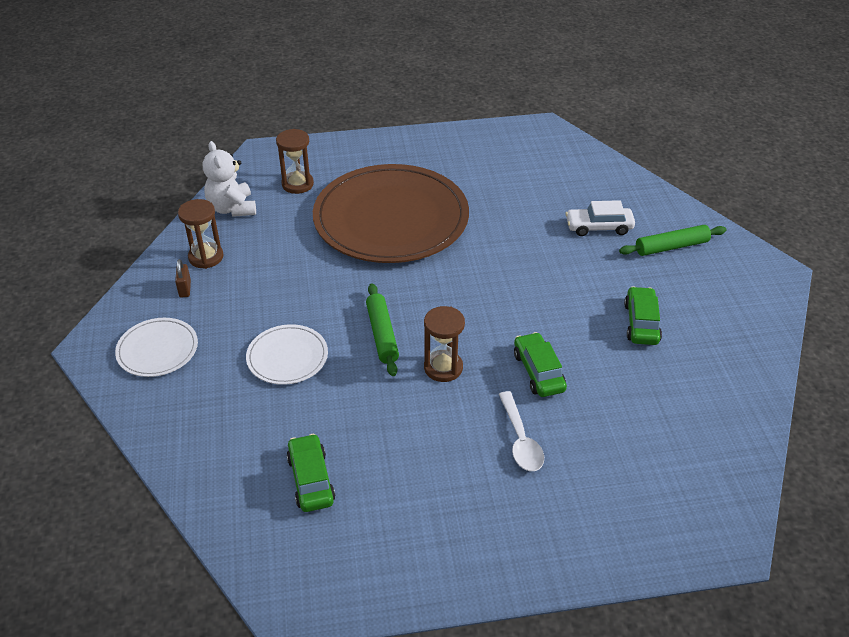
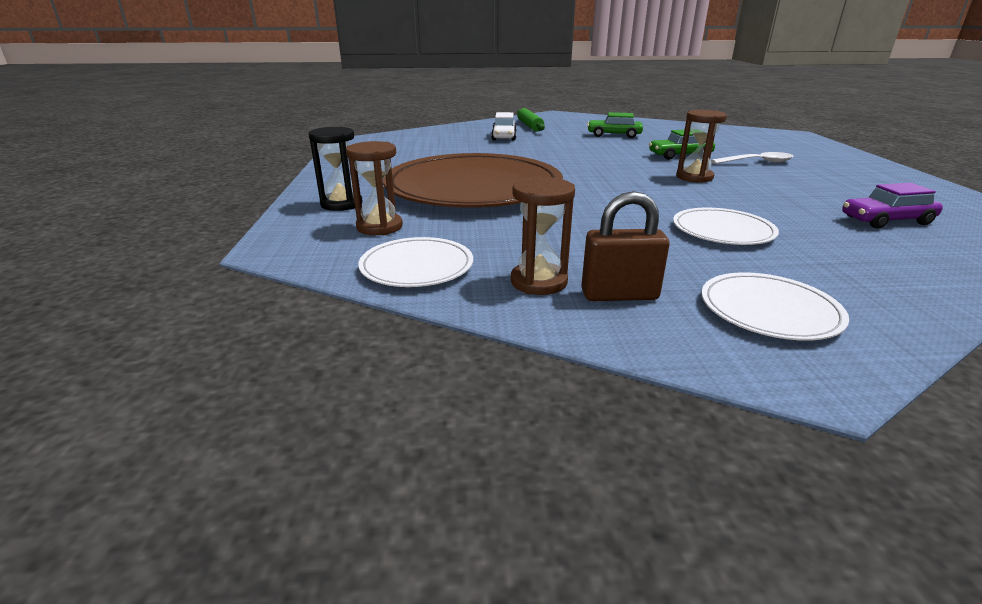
camera: 85 degrees left, 15 degrees down
brown padlock [175,259,191,298] -> brown padlock [581,191,670,301], size x1.73
white teddy bear [203,141,256,217] -> white plate [358,237,473,287]
green car [287,434,335,512] -> purple car [842,183,943,229]
green rolling pin [366,283,399,376] -> none
none -> black hourglass [308,127,362,211]

